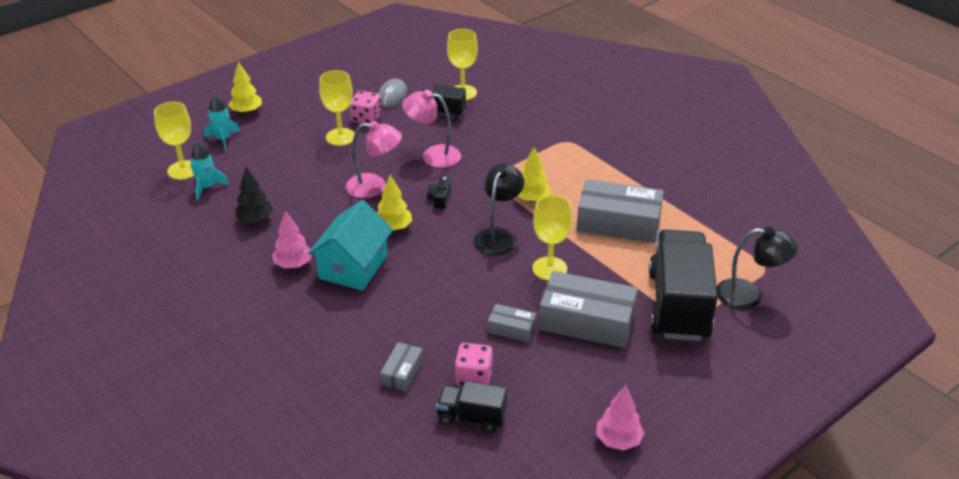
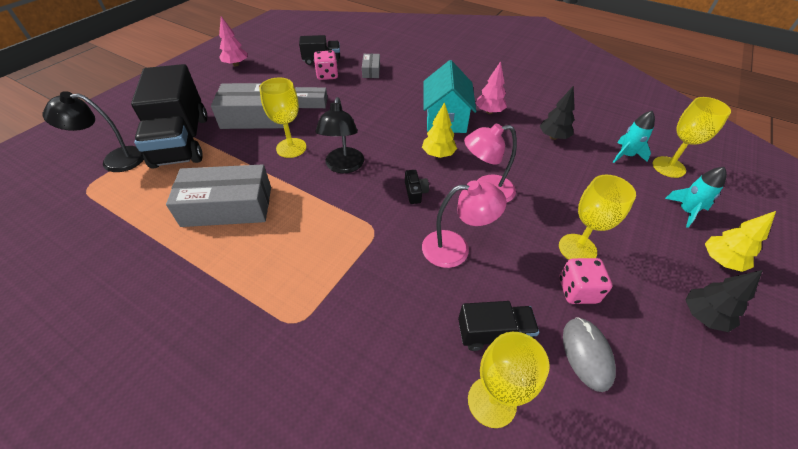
camera: 160 degrees right, 10 degrees up
yellow tree [518,147,551,202] -> none
none -> black tree [685,270,763,332]

